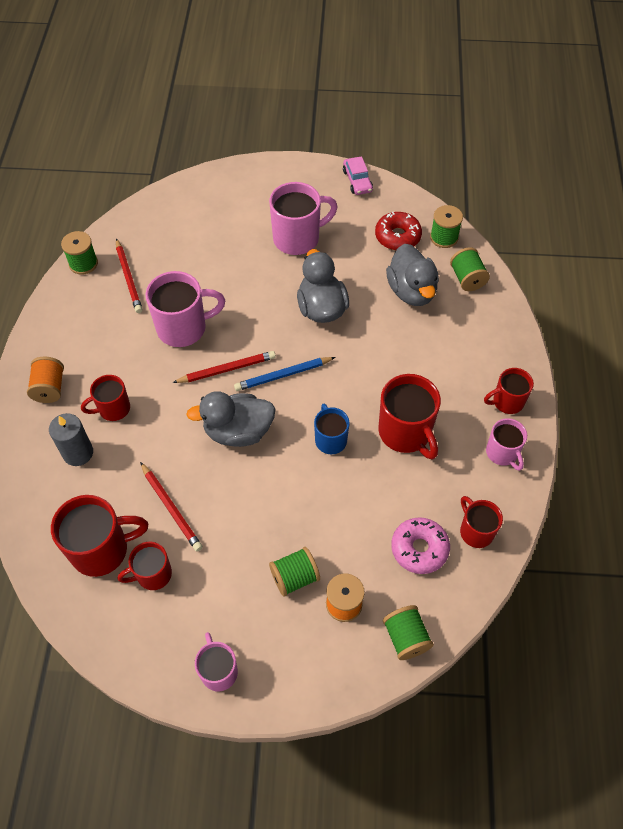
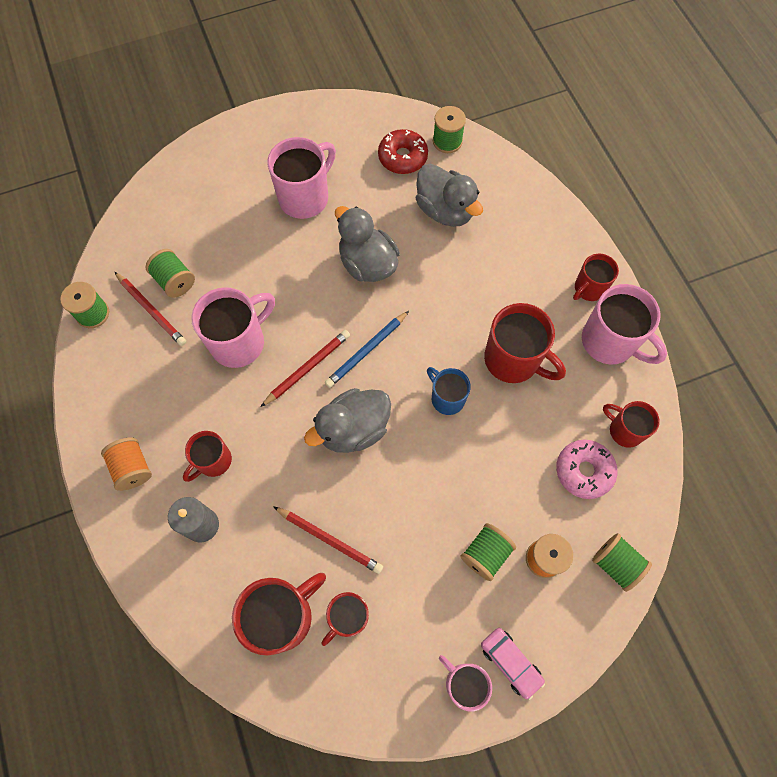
camera: 25 degrees left, 10 degrees up
pink car [343,156,373,195] -> pink car moved to [481,628,545,700]
green spool [450,247,490,291] -> green spool moved to [146,249,195,298]
pink mug [486,418,527,471] -> pink mug [582,284,667,365], size x1.66

